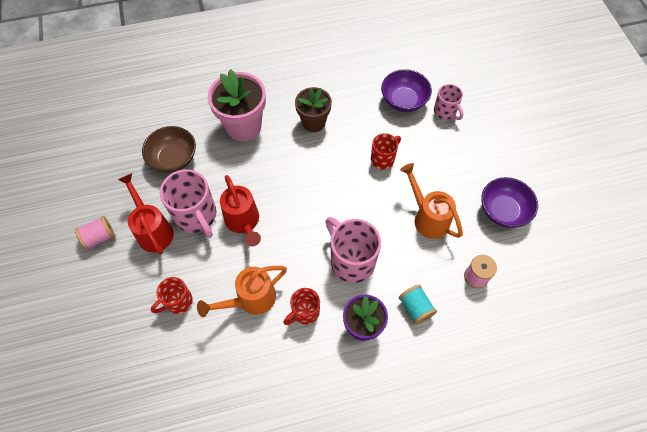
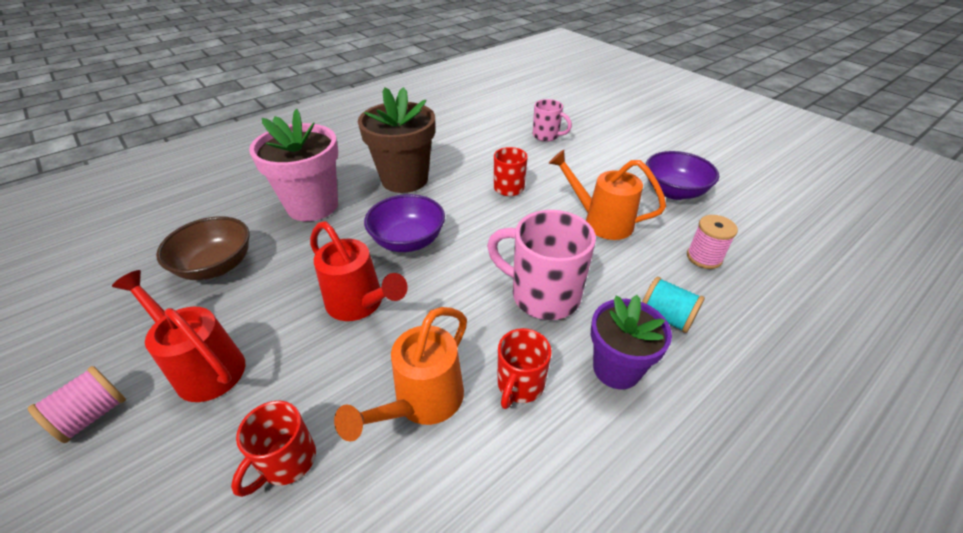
camera: 25 degrees left, 20 degrees down
pink mug [160,169,216,238] -> none
brown flower pot [295,87,332,132] -> brown flower pot [358,87,435,193], size x1.51
purple bowl [381,69,432,112] -> purple bowl moved to [364,194,445,252]

